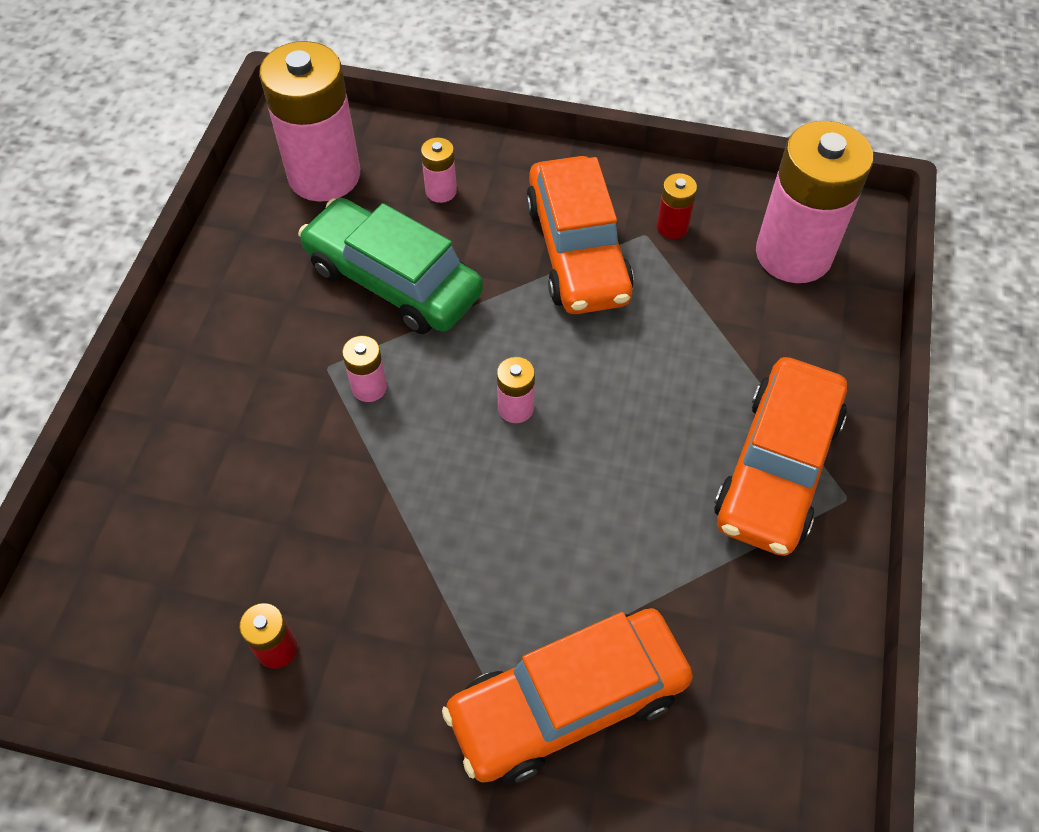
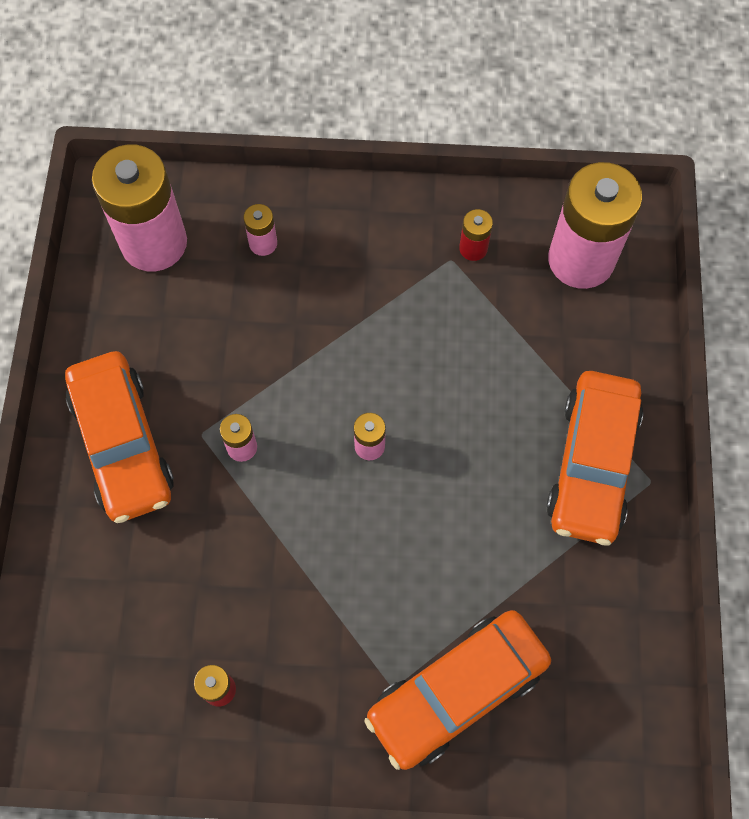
camera: 10 degrees left, 10 degrees up
green car [298,198,483,334] -> none
orange car [526,156,634,314] -> orange car moved to [65,351,174,523]

